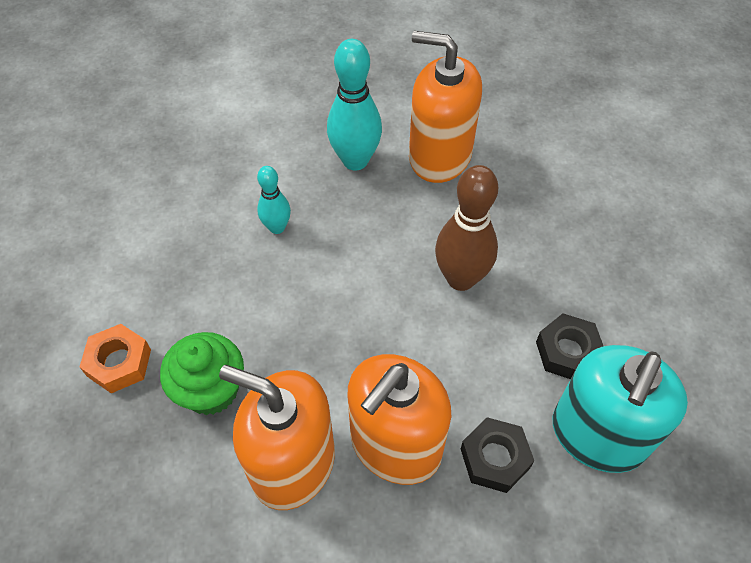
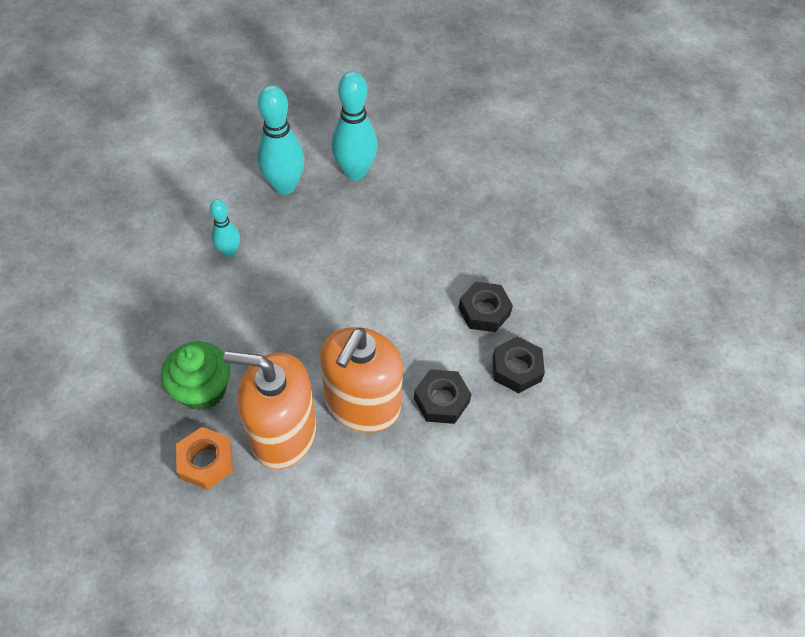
camera: 15 degrees left, 0 degrees up
orange nut [80,324,151,393] -> orange nut moved to [176,427,233,490]
orange soap dispenser [409,31,482,183] -> turquoise bowling pin [331,71,378,181]
brown bowling pin [435,165,498,291] -> none
turquoise soap dispenser [553,345,688,473] -> black nut [493,336,545,393]

